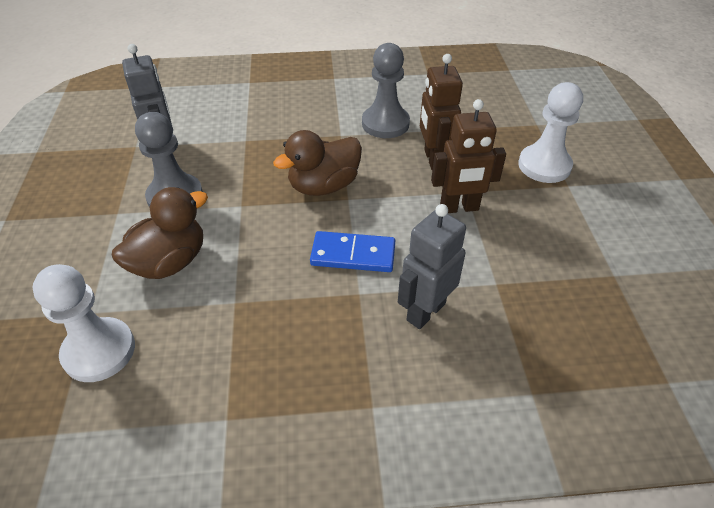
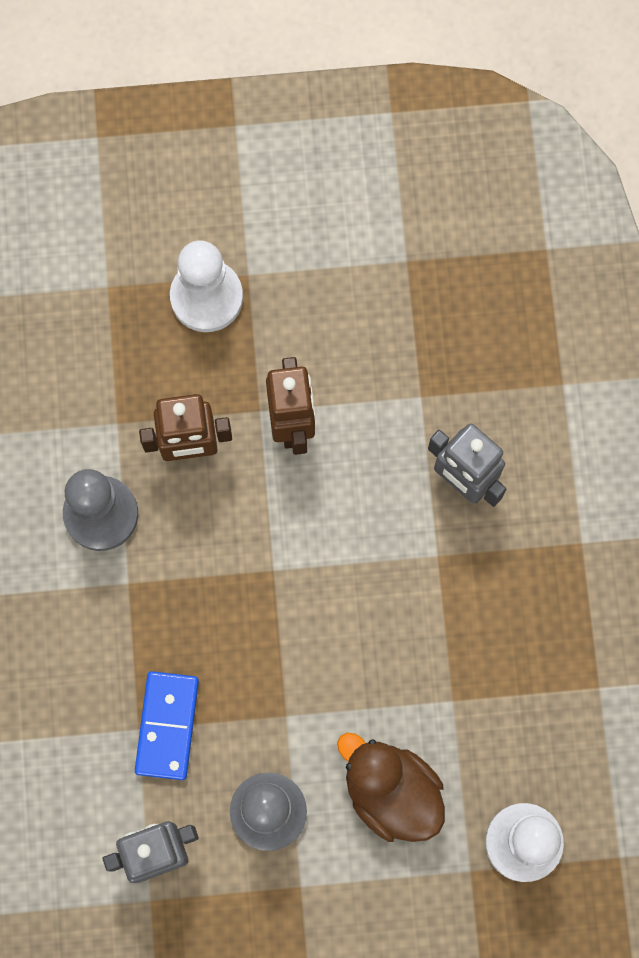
camera: 90 degrees left, 30 degrees up
brown duck [273,130,362,196] -> none
blue domino [310,231,395,272] -> blue domino moved to [135,671,199,780]

